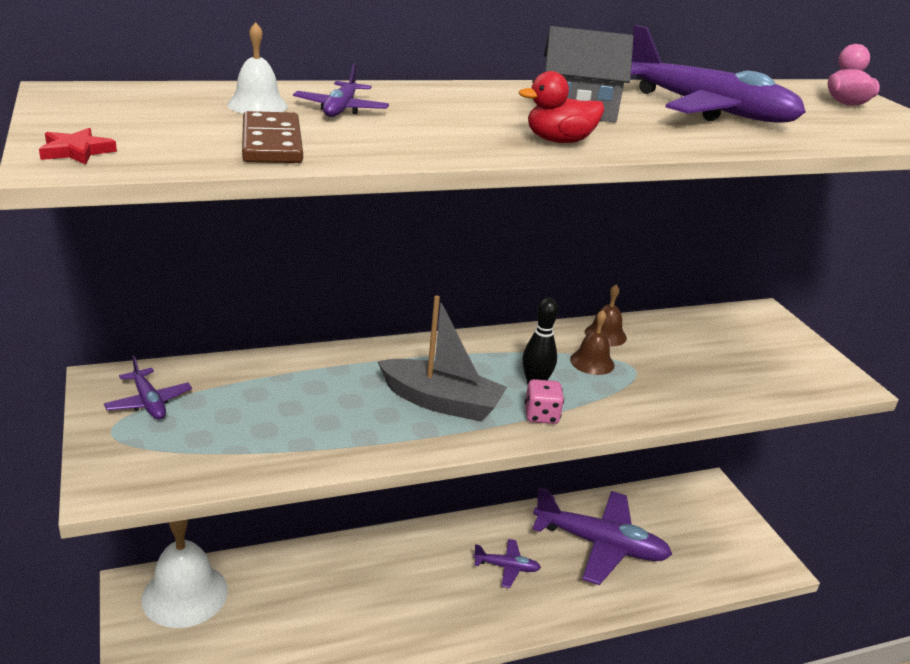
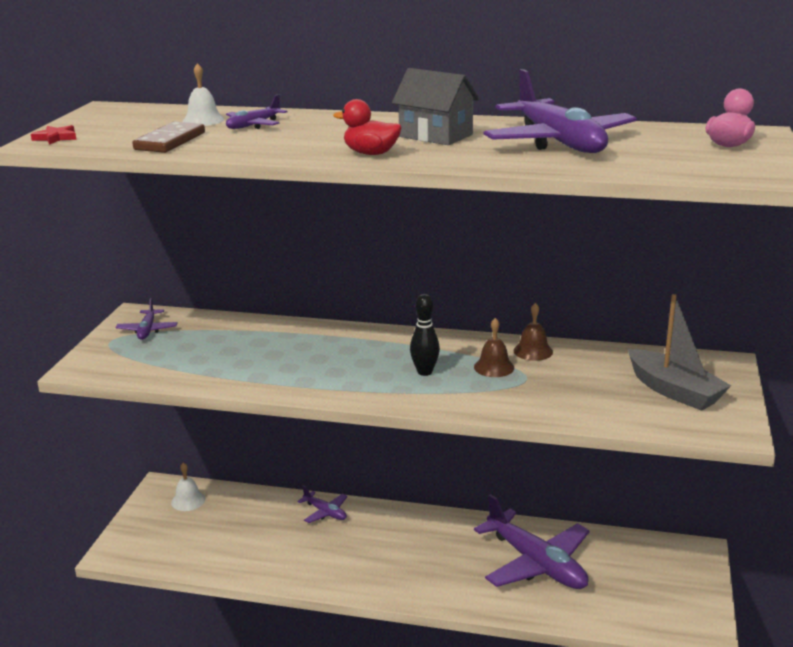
camera: 35 degrees right, 5 degrees down
white bell [141,520,228,628] -> white bell [171,463,205,511], size x0.52
grey boat [377,296,507,422] -> grey boat moved to [628,294,731,411]
purple plane [473,539,541,588] -> purple plane moved to [298,485,348,523]
pink dice [524,379,564,424] -> none

